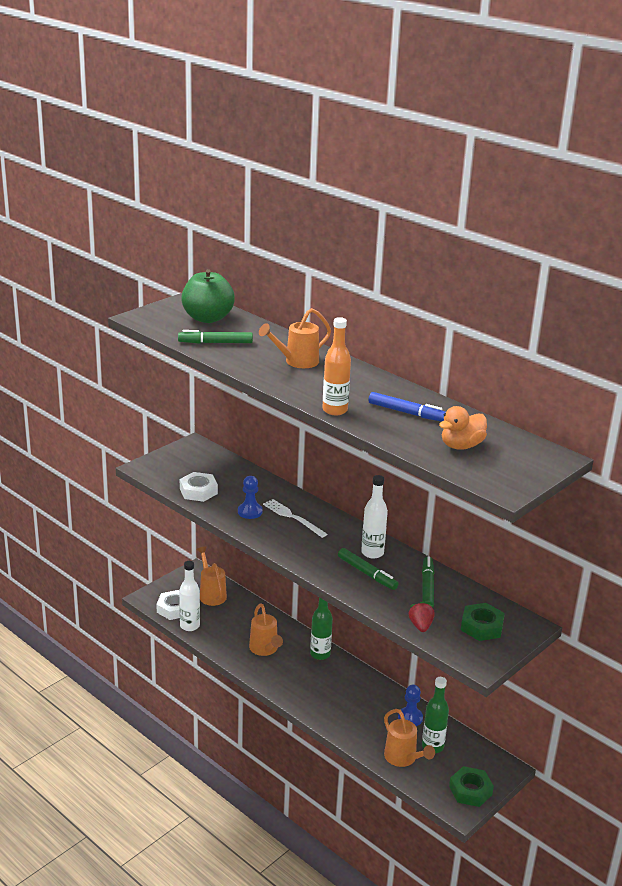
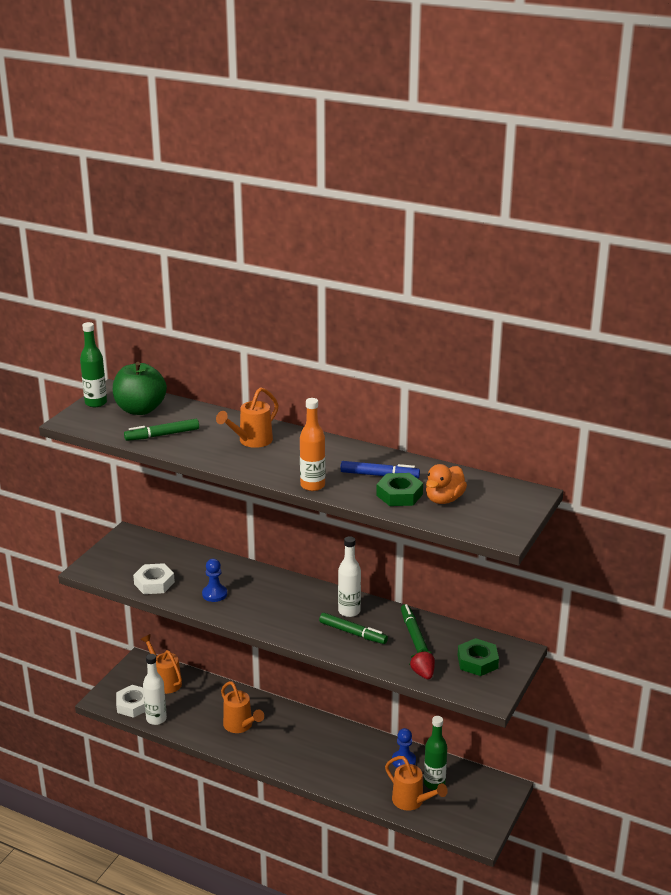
camera: 15 degrees left, 0 degrees up
white fork [263,499,327,538] -> none
green bottle [310,598,333,660] -> green bottle moved to [80,322,107,407]
green nut [449,766,494,807] -> green nut moved to [376,473,423,506]

